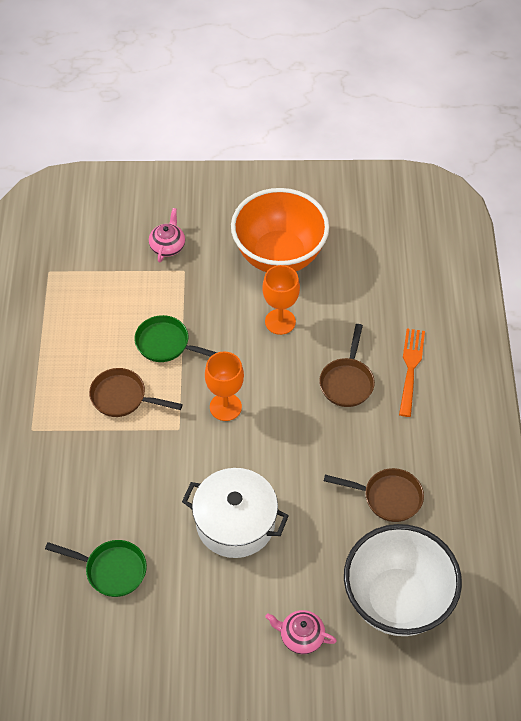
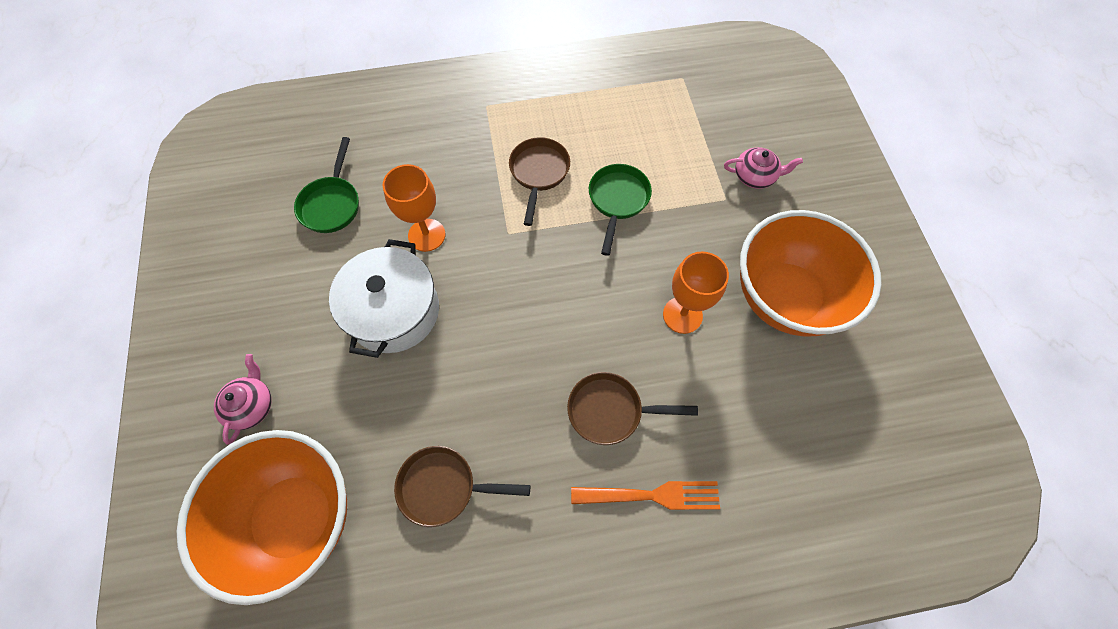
camera: 80 degrees right, 10 degrees up
orange goblet [205,351,244,421] -> orange goblet moved to [383,164,445,252]
brown pan [324,468,424,522] -> brown pan turned 90 degrees clockwise [394,446,530,527]
white bowl [344,524,462,636] -> orange bowl [177,430,347,605]

